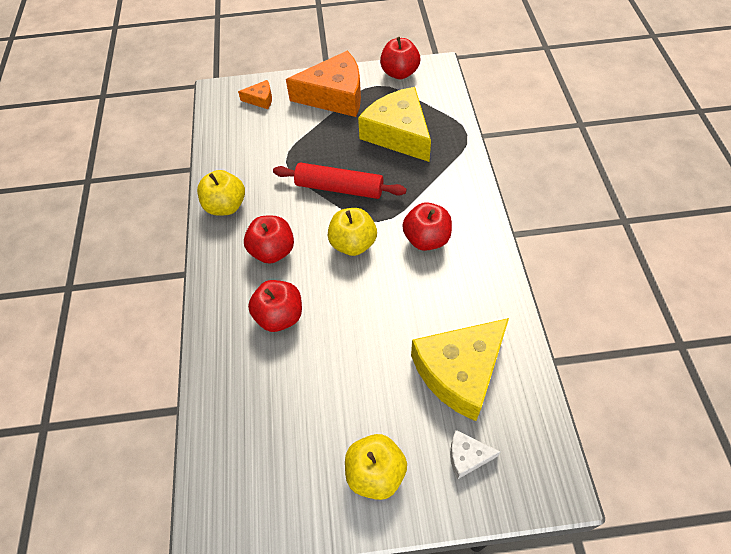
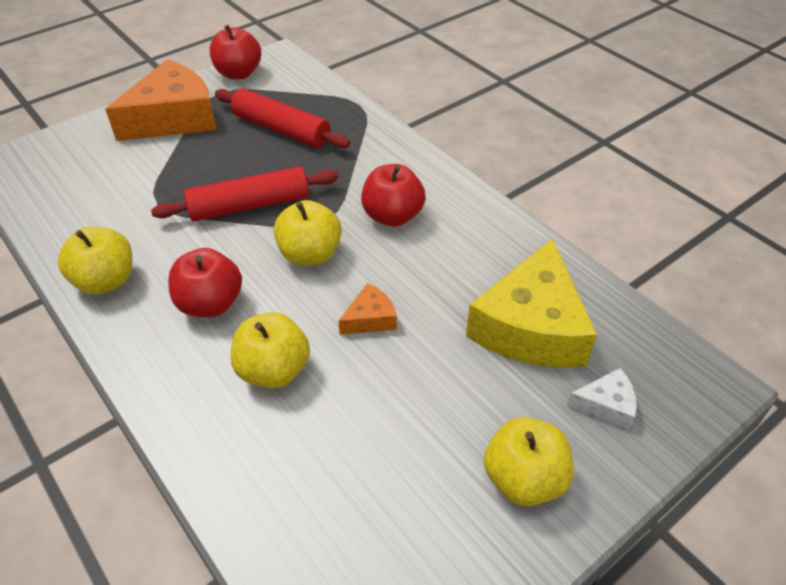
camera: 35 degrees left, 10 degrees down
orange cheese [238,80,272,109] -> orange cheese moved to [339,283,397,335]
red apple [248,280,302,332] -> yellow apple [231,312,310,389]
yellow cheese [358,87,431,162] -> red rolling pin [215,88,350,148]
white cheese [450,430,500,479] -> white cheese turned 150 degrees counterclockwise [567,368,637,430]

